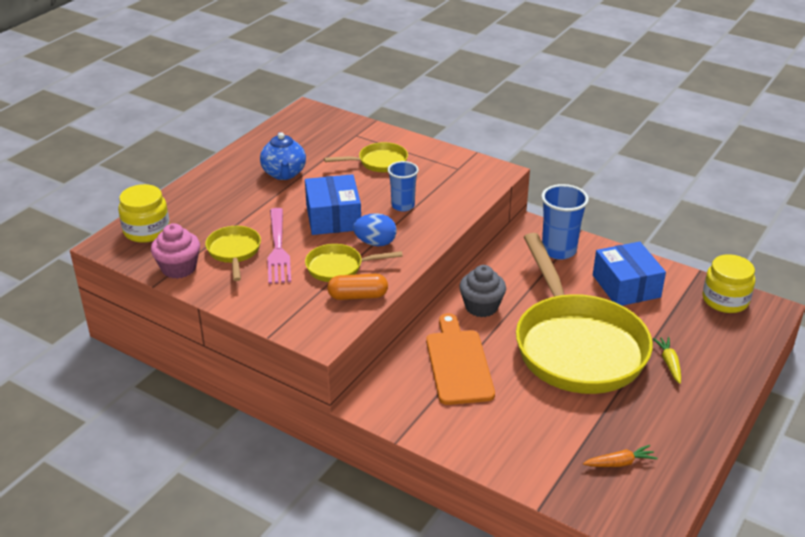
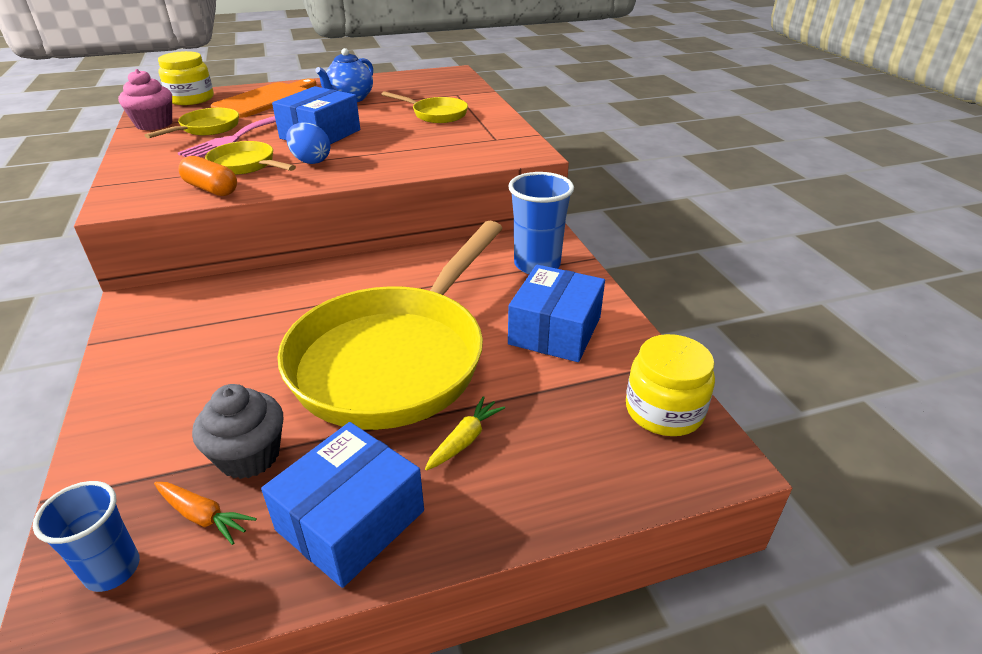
camera: 40 degrees right, 0 degrees up
blue cup [388,161,419,211] -> blue cup moved to [33,481,140,592]
orange cutting board [426,313,495,405] -> orange cutting board moved to [211,79,316,118]
grey cupcake [459,265,506,317] -> grey cupcake moved to [192,384,283,479]
none -> blue box [261,422,424,588]

